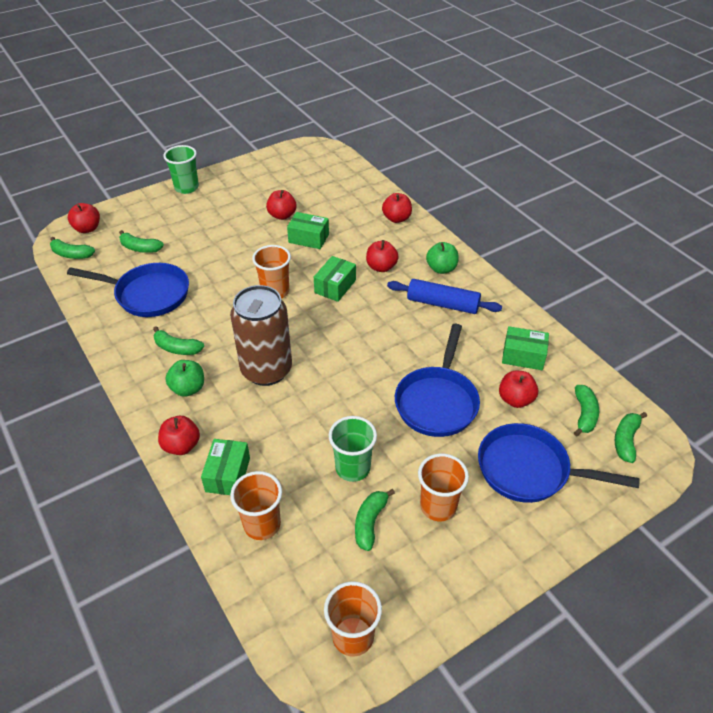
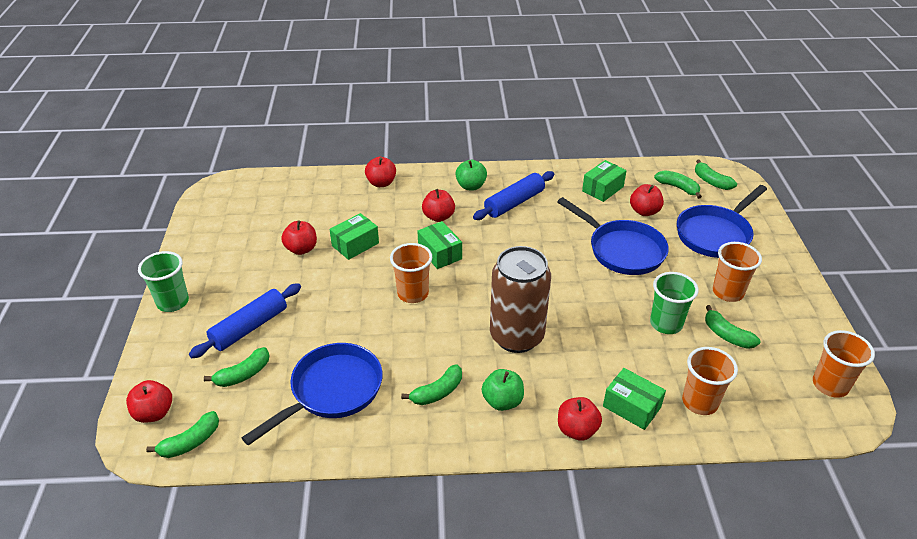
camera: 60 degrees left, 5 degrees down
none -> blue rolling pin [189,283,301,358]

